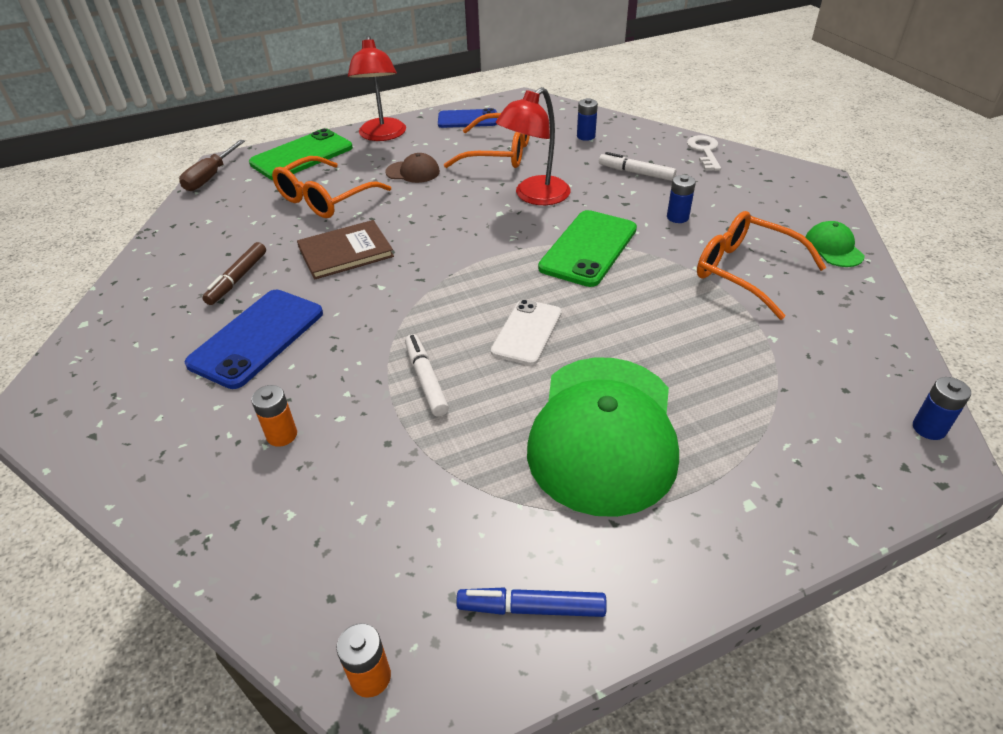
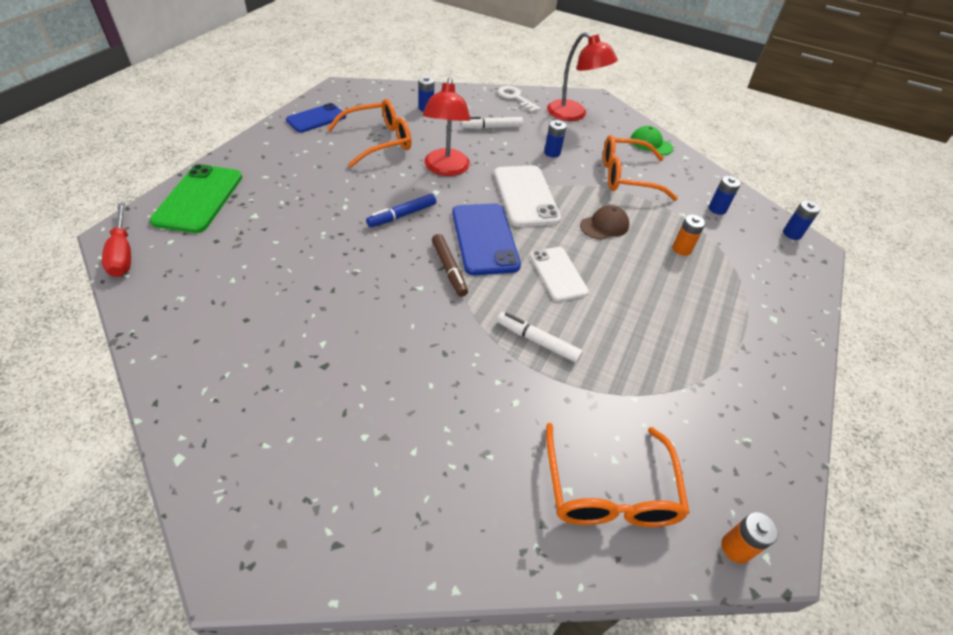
camera: 45 degrees left, 5 degrees up
brown screwdriver [179,140,245,191] -> red screwdriver [102,203,131,277]
blue phone [185,290,323,389] -> blue phone moved to [452,203,521,275]
brown marker [202,242,266,305] -> brown marker moved to [432,234,468,297]
orange battery [251,385,297,447] -> orange battery moved to [673,214,706,256]
orange glasses [272,156,391,218] -> orange glasses moved to [546,423,690,527]
brown book [297,220,394,280] -> none
red lamp [348,36,406,141] -> red lamp moved to [547,32,618,121]
brown cap [385,153,440,183] -> brown cap moved to [580,205,629,240]
blue marker [456,588,607,617] -> blue marker moved to [366,194,436,227]
green cap [527,358,679,517] -> none
green phone [538,210,637,287] -> white phone [494,165,561,227]
none -> blue battery [709,176,741,215]

